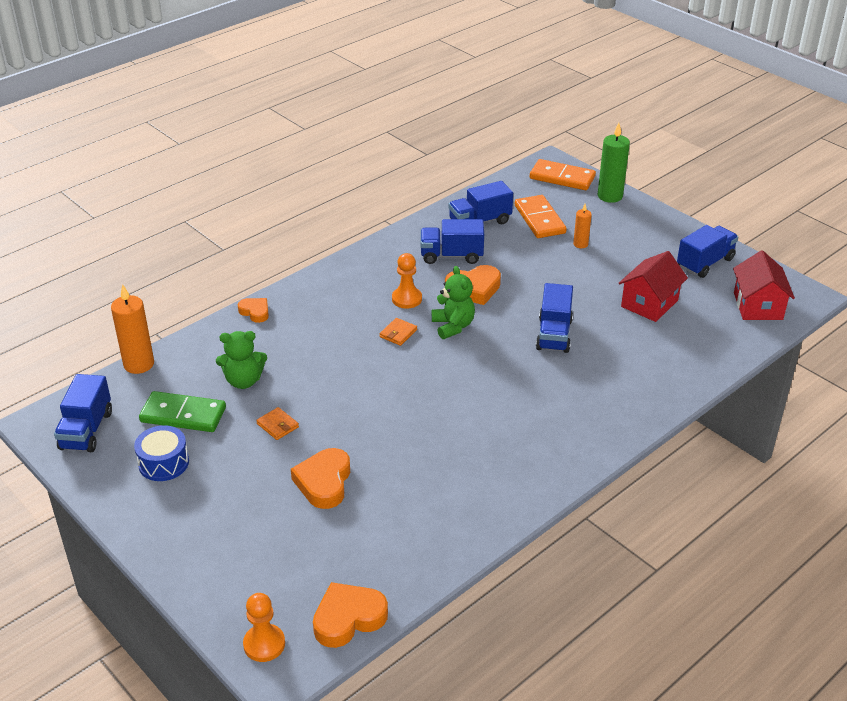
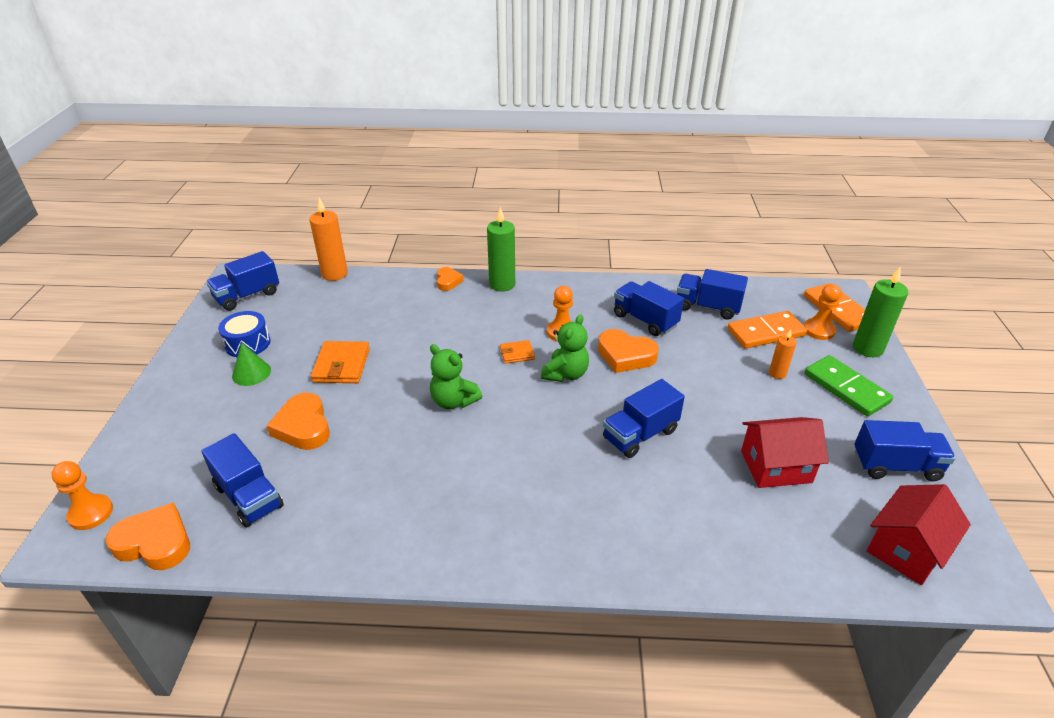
camera: 45 degrees right, 0 degrees up
green domino [139,391,226,432] -> green domino moved to [805,355,893,416]
green teddy bear [216,331,267,389] -> green teddy bear moved to [430,344,482,409]
orange wallet [256,407,299,440] -> orange wallet [311,341,370,383], size x1.75
orange heart [291,448,350,509] -> orange heart turned 75 degrees counterclockwise [266,392,330,450]
orange domino [515,195,567,238] -> orange domino turned 45 degrees clockwise [728,311,807,348]
none -> blue truck [201,433,284,527]
none -> green cone [232,343,271,386]
none -> green candle [487,207,515,292]
none -> orange pawn [804,284,842,340]

